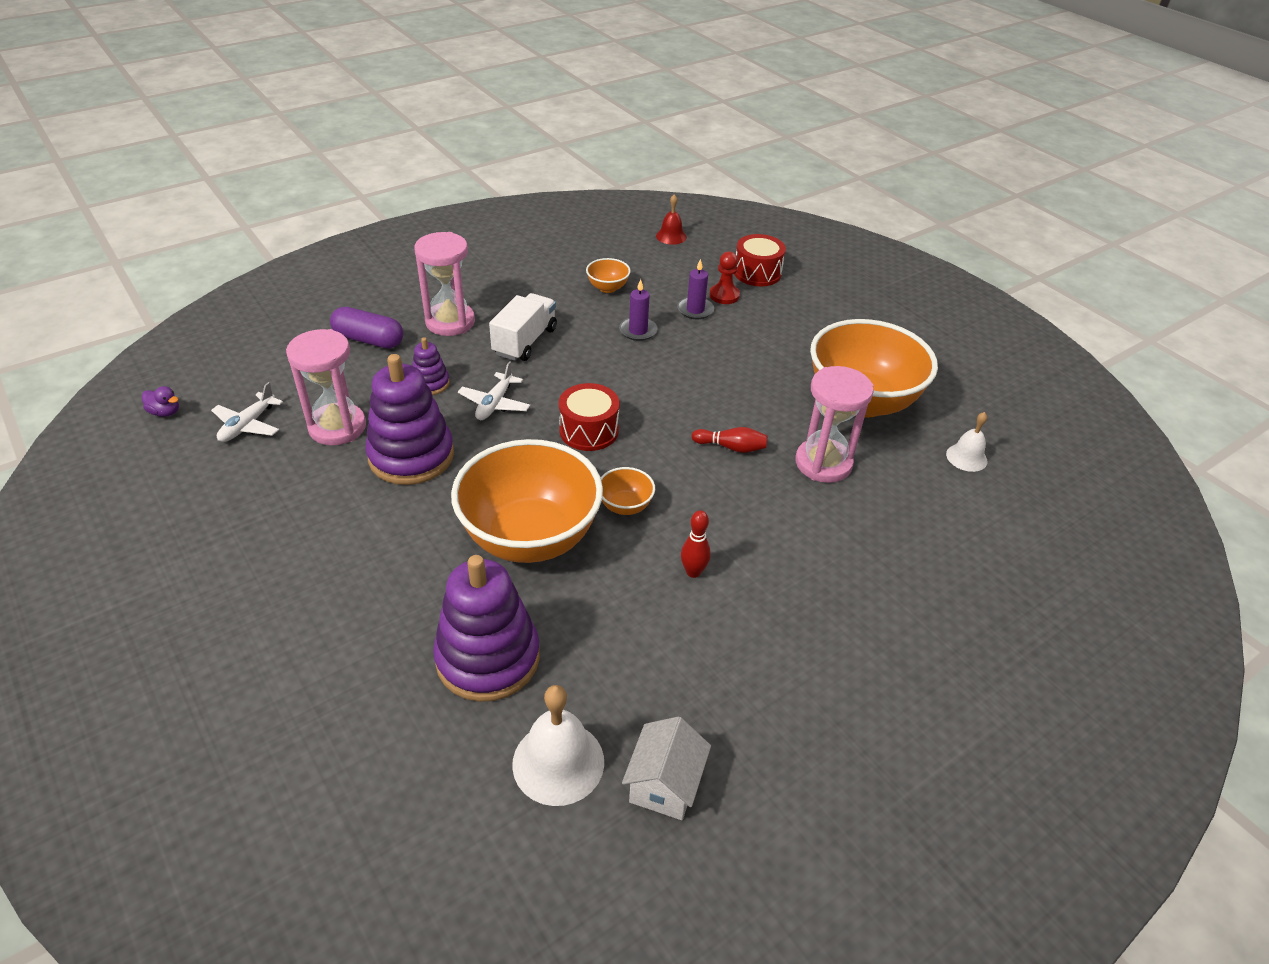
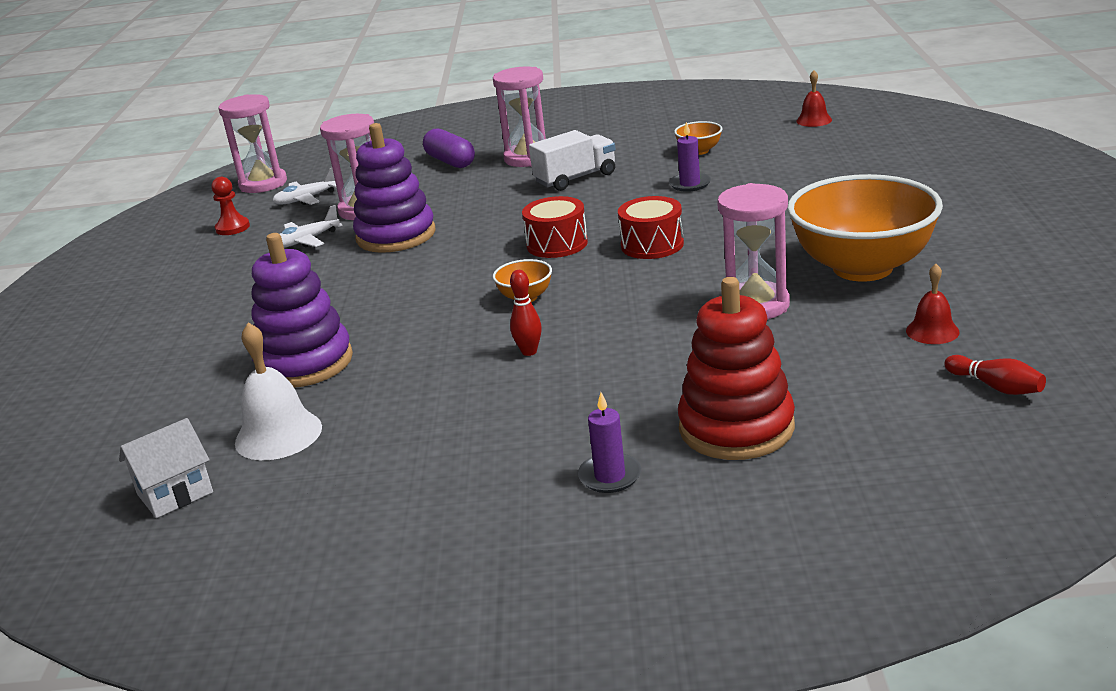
camera: 40 degrees right, 15 degrees down
purple duck [142,386,179,417] -> pink hourglass [219,94,287,193]
purple stacking toy [412,337,450,395] -> none
orange bowl [451,439,603,563] -> none
white plane [458,361,530,420] -> white plane moved to [280,205,343,248]
white house [622,716,711,820] -> white house moved to [119,418,213,518]
purple candle [677,259,714,319] -> purple candle moved to [578,392,641,493]
red bowling pin [691,427,768,453] -> red bowling pin moved to [944,355,1046,395]
red pawn [710,251,740,304] -> red pawn moved to [211,177,250,235]
red drum [734,234,786,286] -> red drum moved to [618,196,684,259]
white bell [946,412,988,472] -> red bell [906,264,960,344]
none -> red stacking toy [678,277,795,460]

